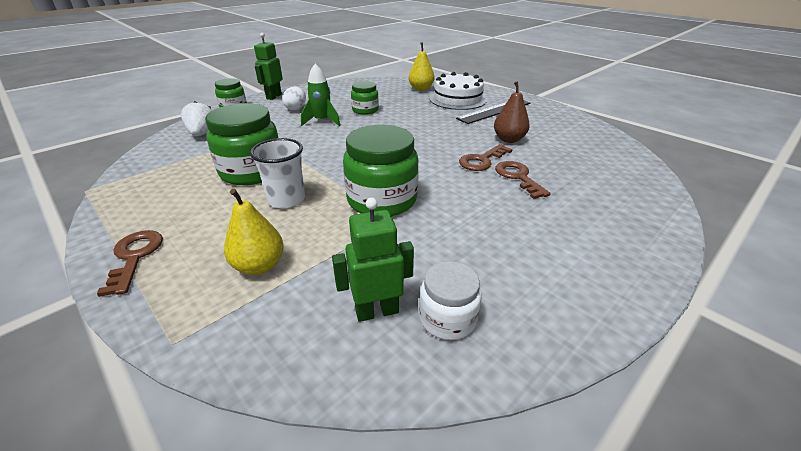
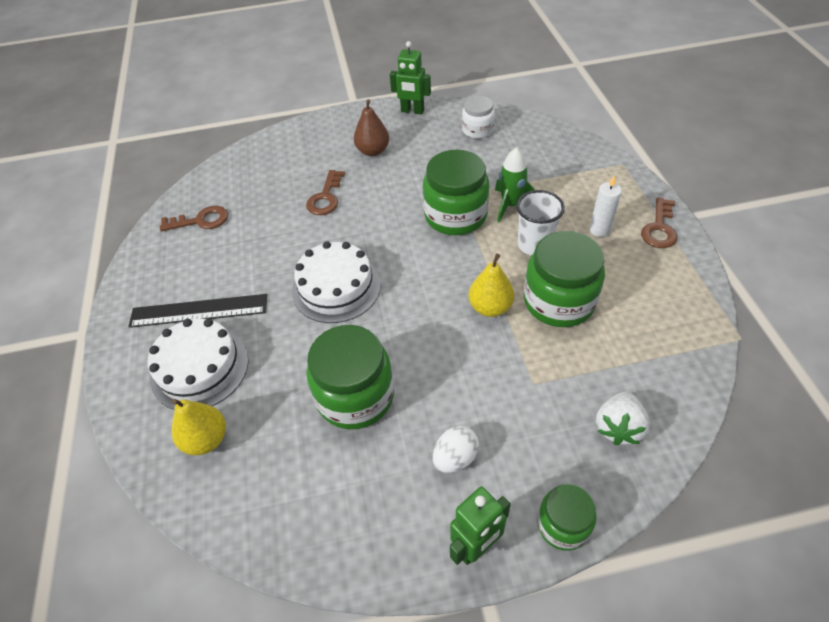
camera: 145 degrees left, 15 degrees up
yellow pear [224,189,284,275] -> yellow pear moved to [469,254,514,317]
green rocket [301,64,340,126] -> green rocket moved to [495,148,535,223]
green robot [332,197,414,322] -> green robot moved to [390,41,431,115]
green jar [351,81,379,115] -> green jar [307,325,394,429], size x1.75
brown key [459,144,512,171] -> brown key moved to [160,206,228,231]
brown pear [494,81,530,143] -> brown pear moved to [354,99,389,156]
none -> white cake [292,241,381,323]
none -> white candle [589,176,622,237]

